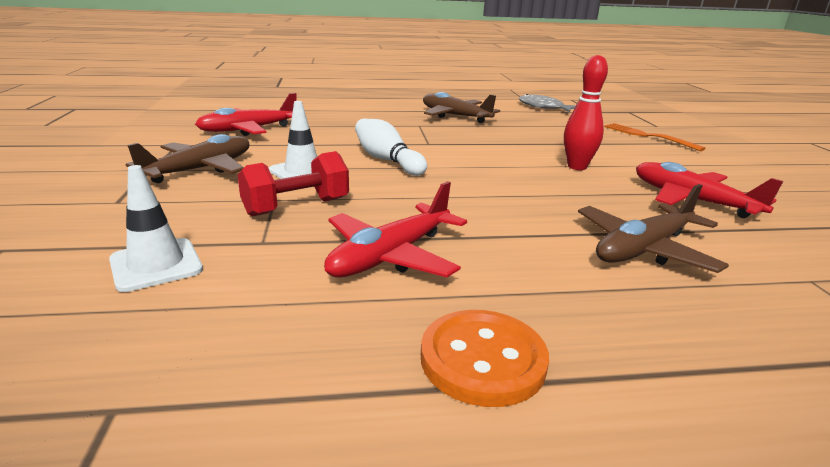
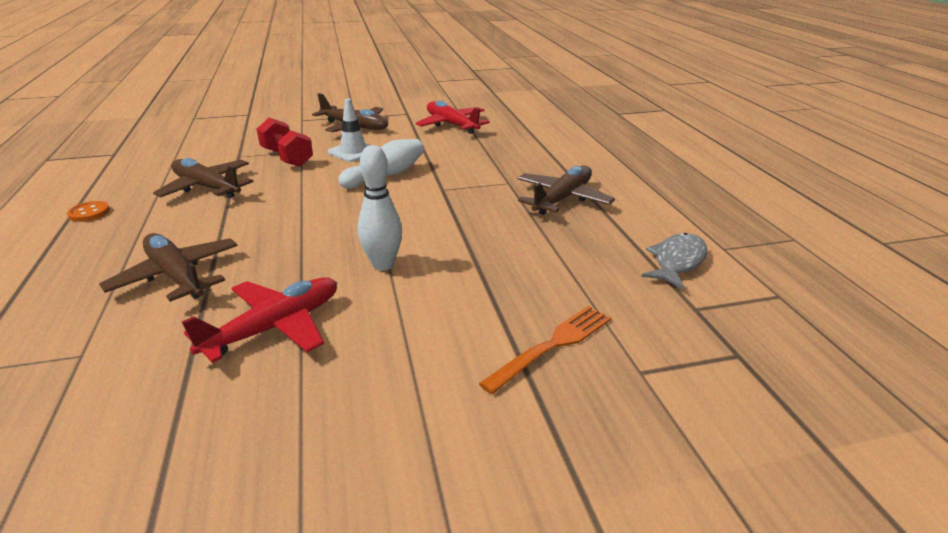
camera: 85 degrees right, 5 degrees up
white traffic cone [109,165,203,292] -> none
red plane [324,181,467,278] -> brown plane [153,158,253,198]
orange button [421,310,549,407] -> orange button [67,201,110,222], size x0.58
red bowling pin [564,55,608,170] -> white bowling pin [358,145,402,271]

